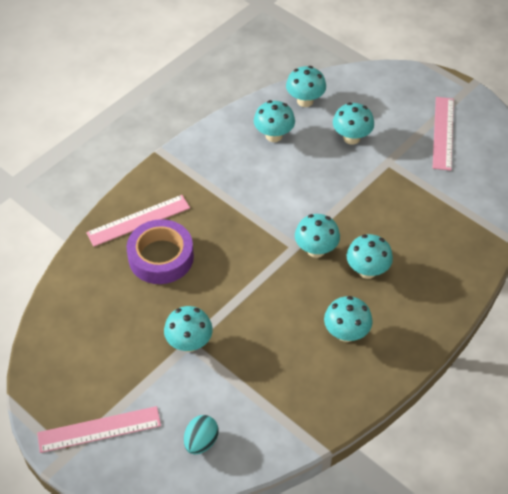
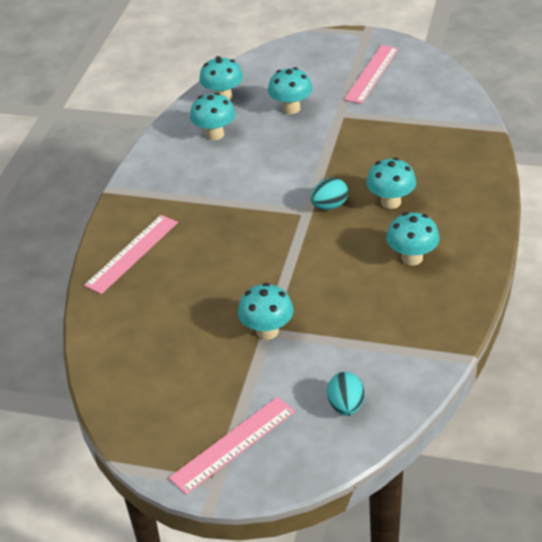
camera: 25 degrees left, 10 degrees down
purple tape [126,219,194,284] -> none
turquoise mushroom [295,214,340,258] -> turquoise egg [310,178,348,210]
pink ruler [433,97,454,171] -> pink ruler turned 45 degrees clockwise [344,45,399,104]

